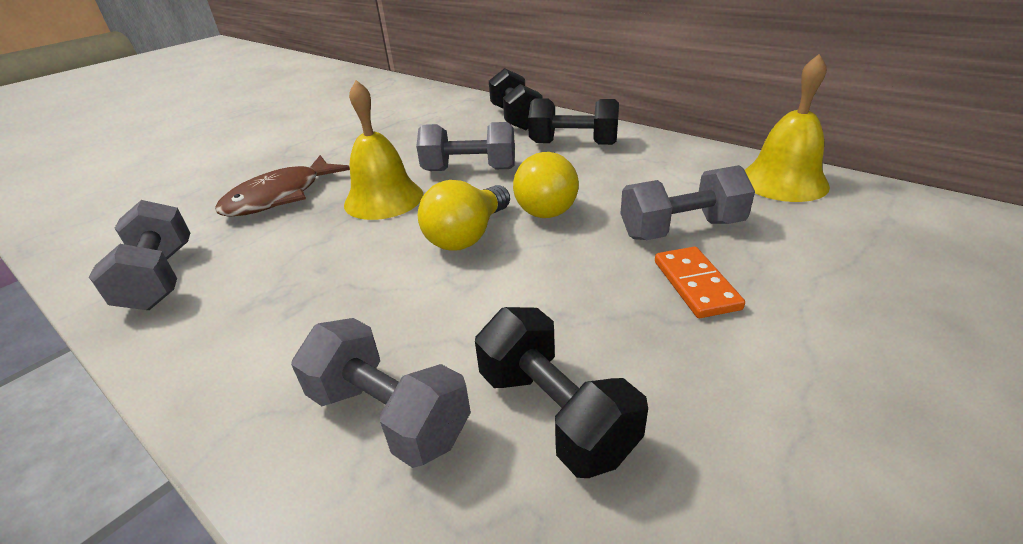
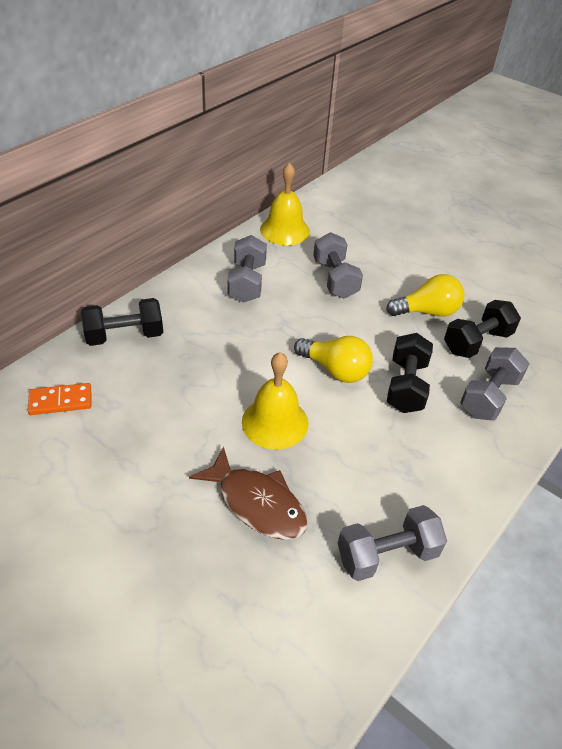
camera: 95 degrees left, 10 degrees up
grey dumbbell [416,122,515,171] -> grey dumbbell moved to [227,235,267,303]
yellow light bulb [513,152,579,218] -> yellow light bulb moved to [386,274,465,317]
black dumbbell [528,98,619,145] -> black dumbbell moved to [387,333,433,413]
orange domino [655,246,745,318] -> orange domino moved to [28,383,91,415]

